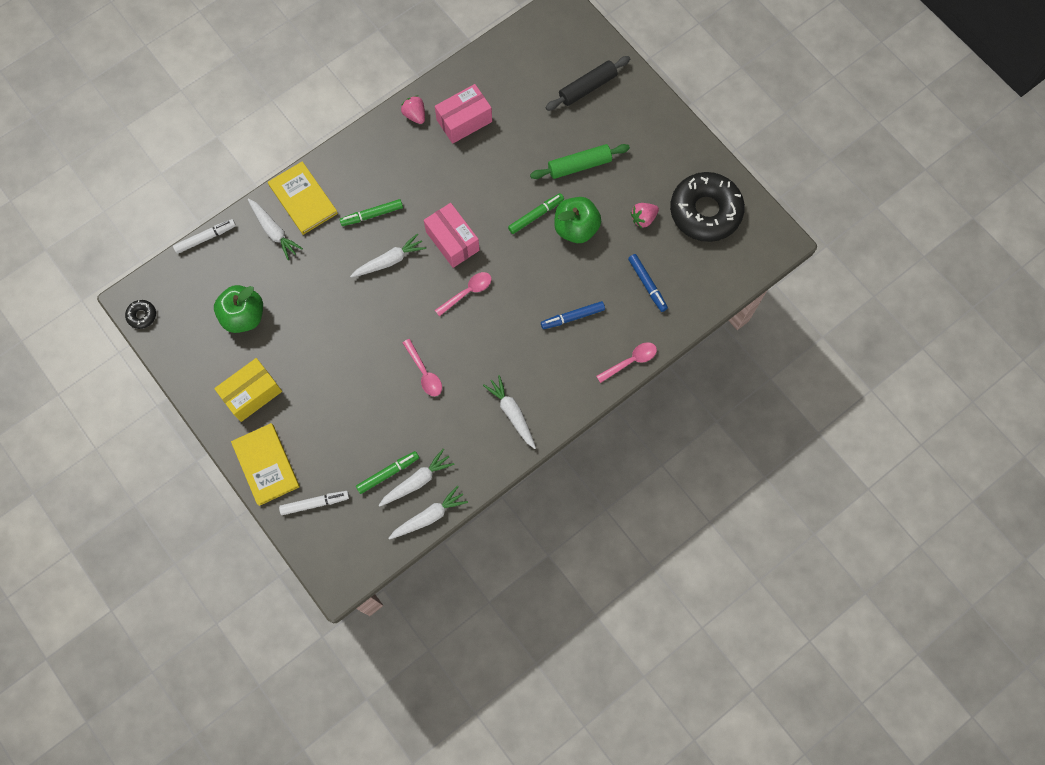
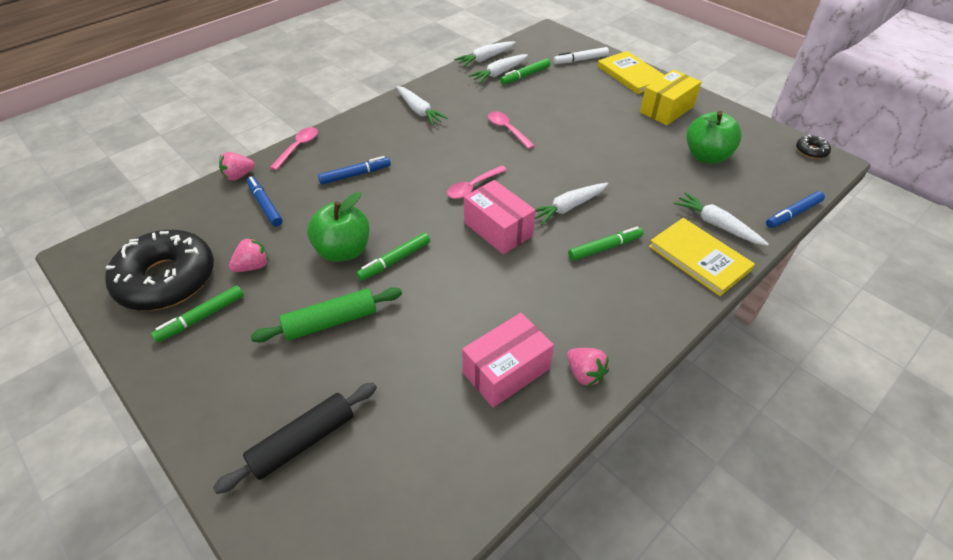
camera: 175 degrees right, 25 degrees down
white marker [173,219,236,254] -> blue marker [766,191,825,228]
pink spoon [596,342,657,383] -> pink spoon turned 150 degrees clockwise [270,127,318,170]
none -> green marker [151,285,244,342]
none -> pink strawberry [219,152,255,181]

